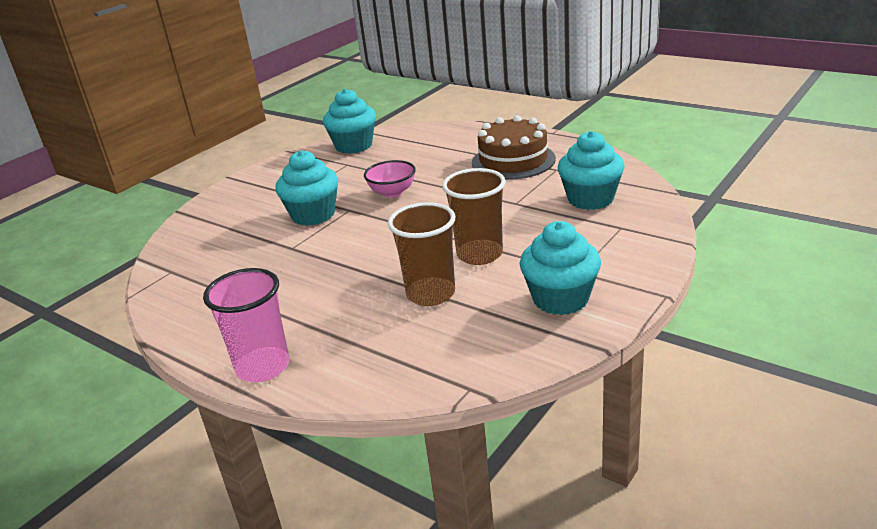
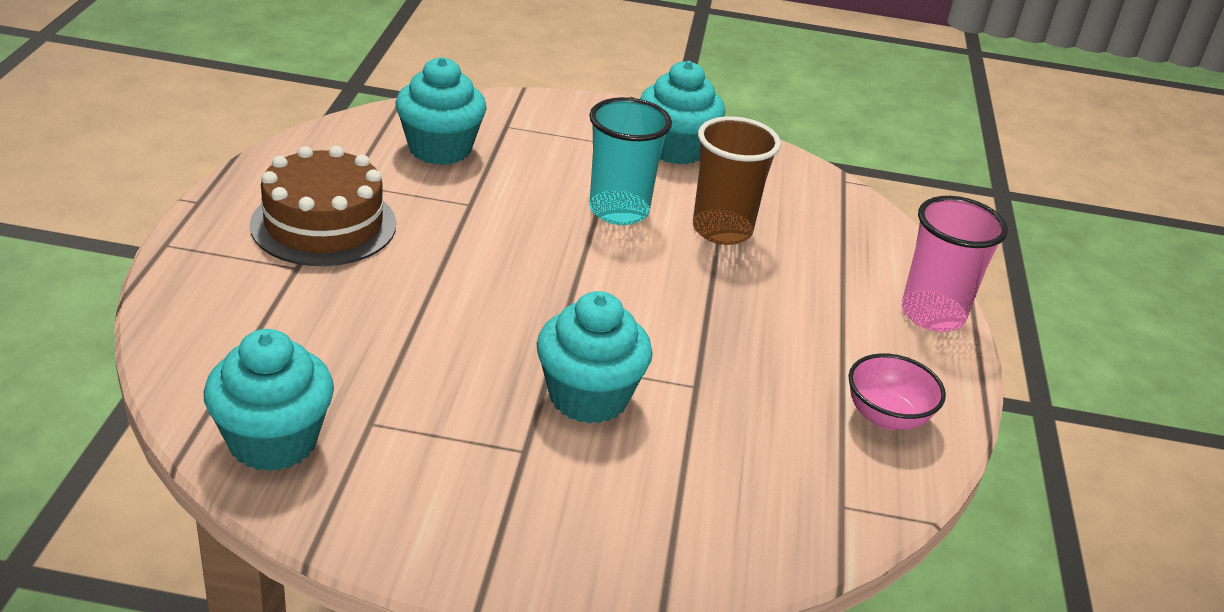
camera: 125 degrees left, 5 degrees up
pink bowl [364,160,416,198] -> pink bowl moved to [849,353,946,430]
brown cup [442,168,506,265] -> turquoise cup [589,97,672,225]

